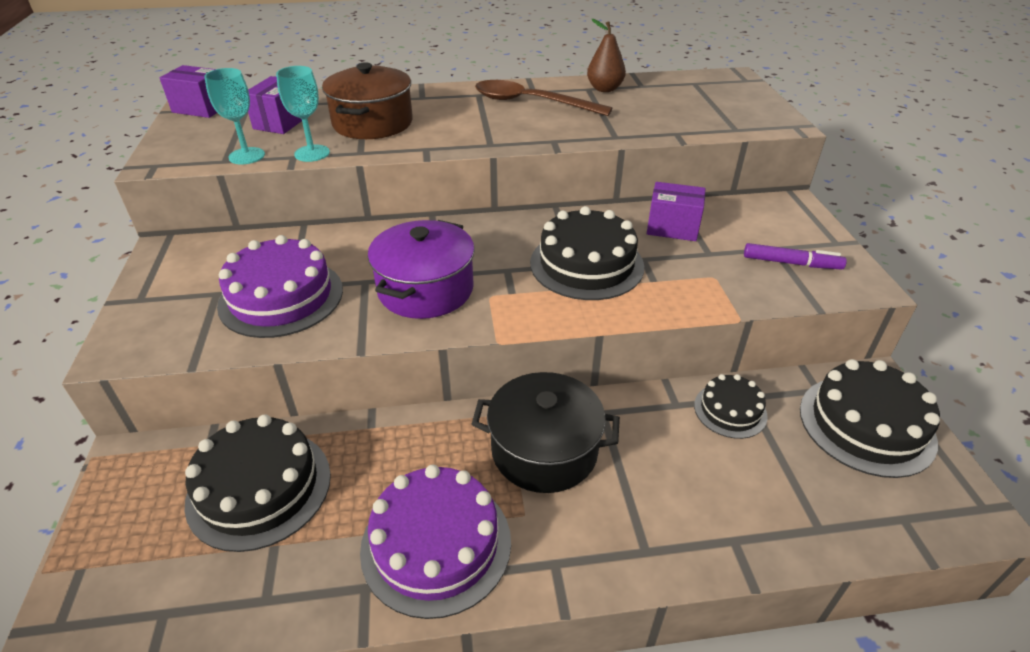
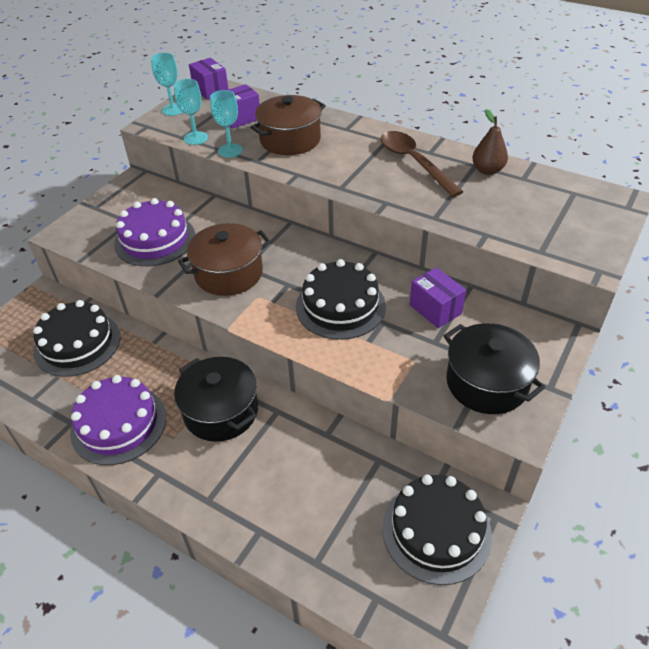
camera: 40 degrees right, 5 degrees up
purple pot [368,220,475,319] -> brown pot [178,223,271,296]
black cake [694,374,768,439] -> none
purple marker [744,243,847,270] -> black pot [444,323,545,414]
none -> turquoise goblet [151,53,182,116]

